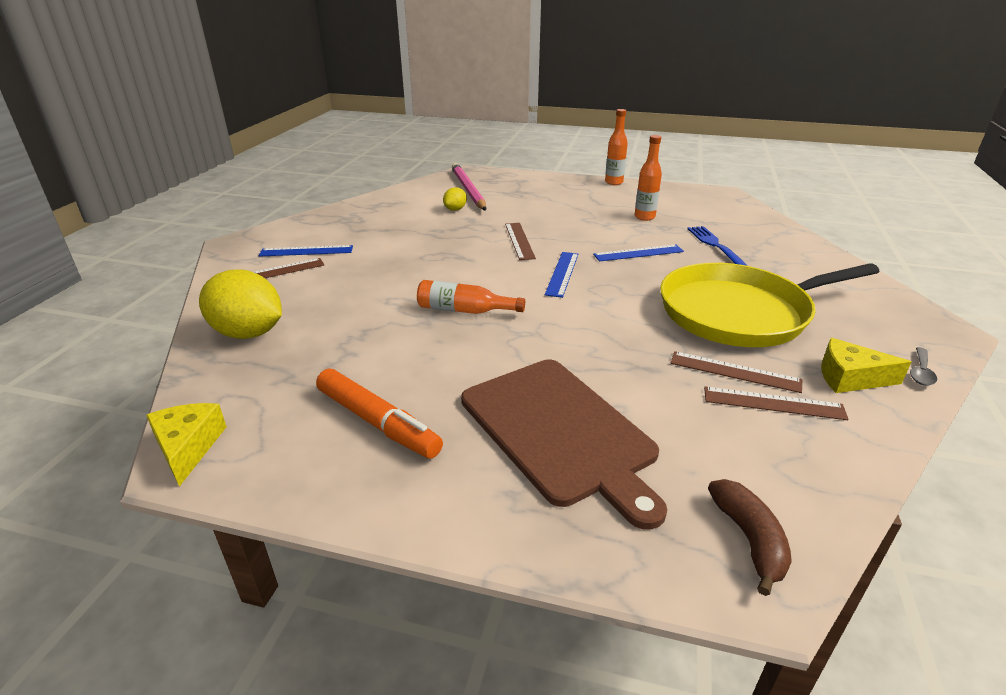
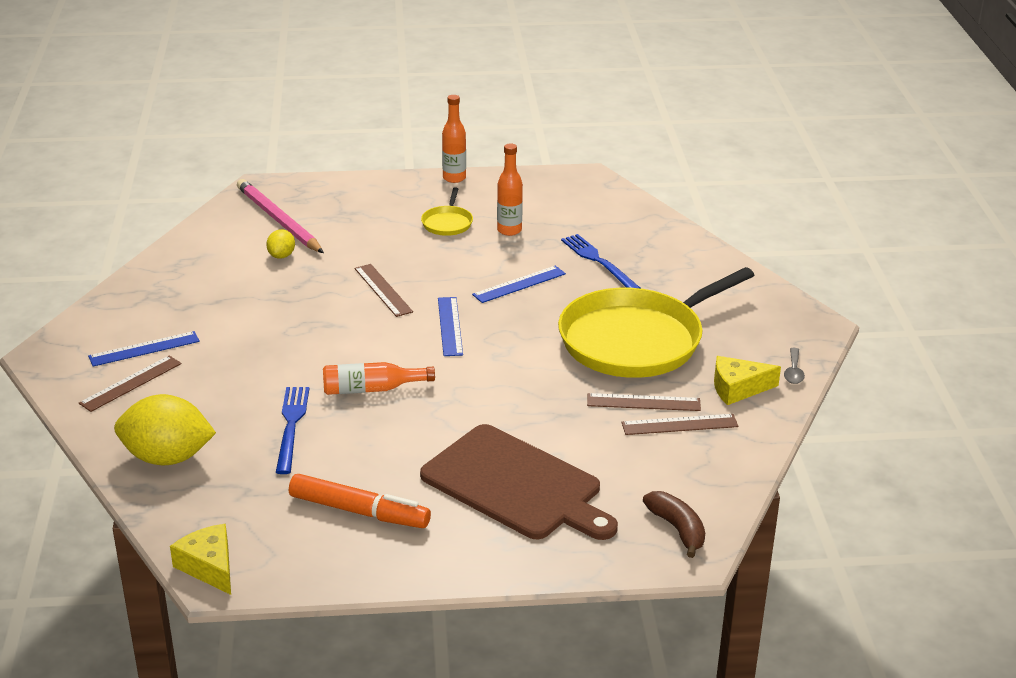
camera: 20 degrees left, 0 degrees up
none -> blue fork [276,387,309,474]
none -> yellow pan [421,187,473,236]

